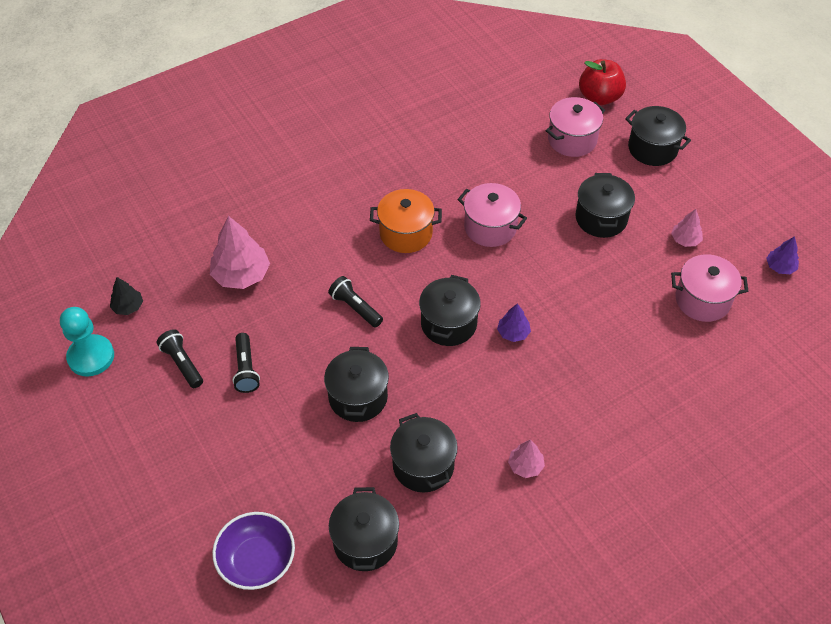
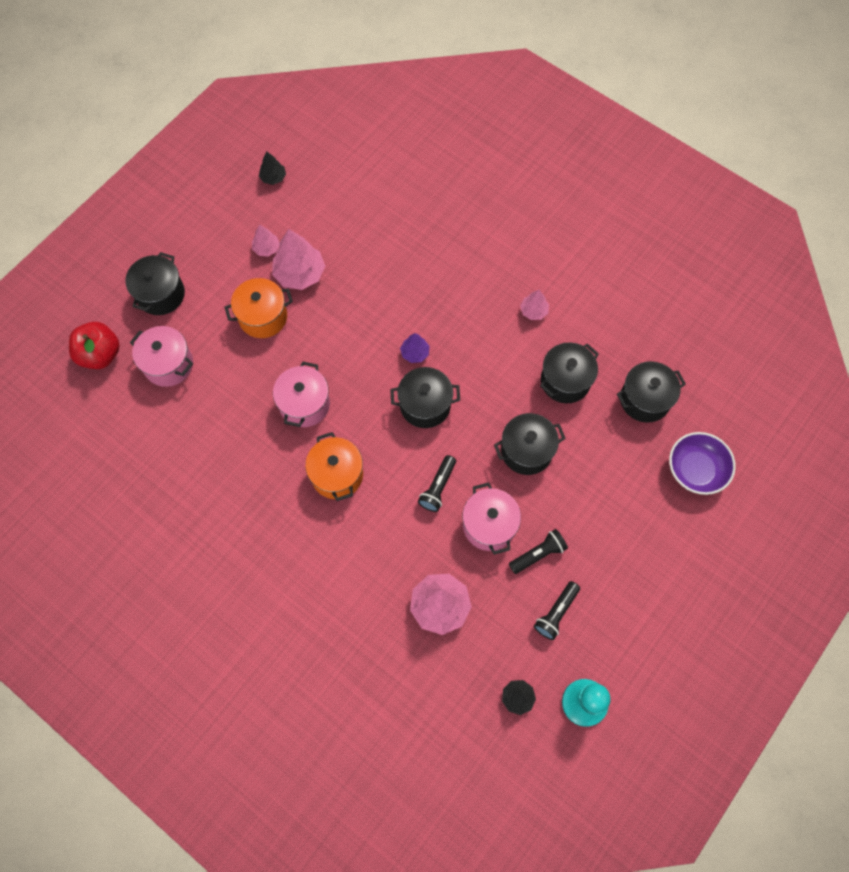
camera: 110 degrees left, 15 degrees up
black pot [575,173,635,238] -> orange pot [224,278,293,338]
pink pot [671,254,748,322] -> pink pot moved to [462,482,521,555]
purple tree [766,236,799,274] -> black tree [259,152,286,185]
none -> pink tree [272,229,325,290]

